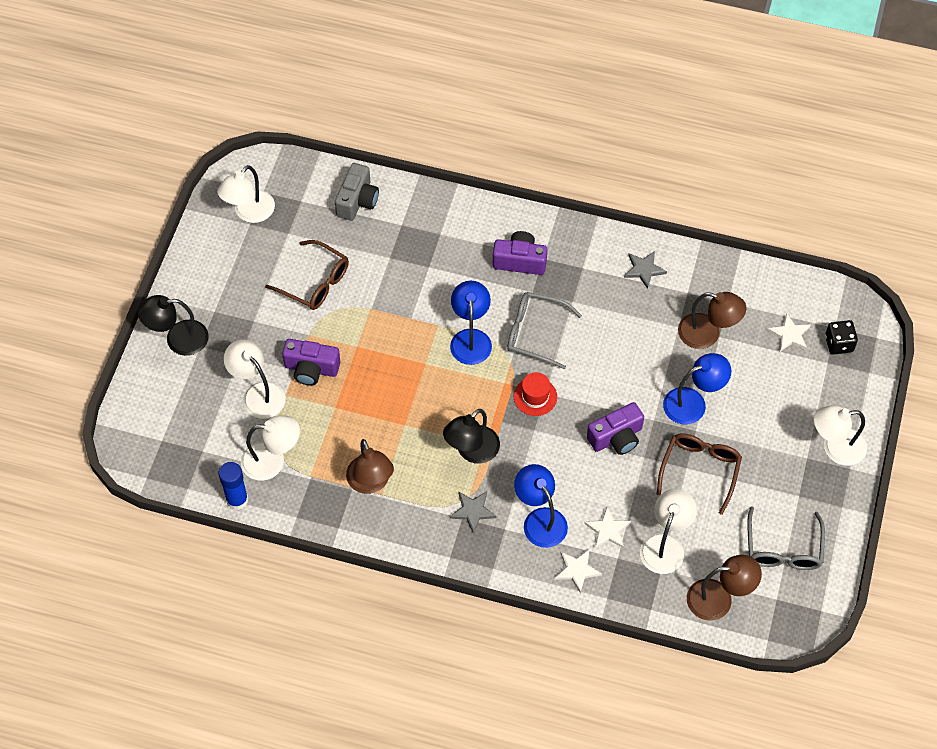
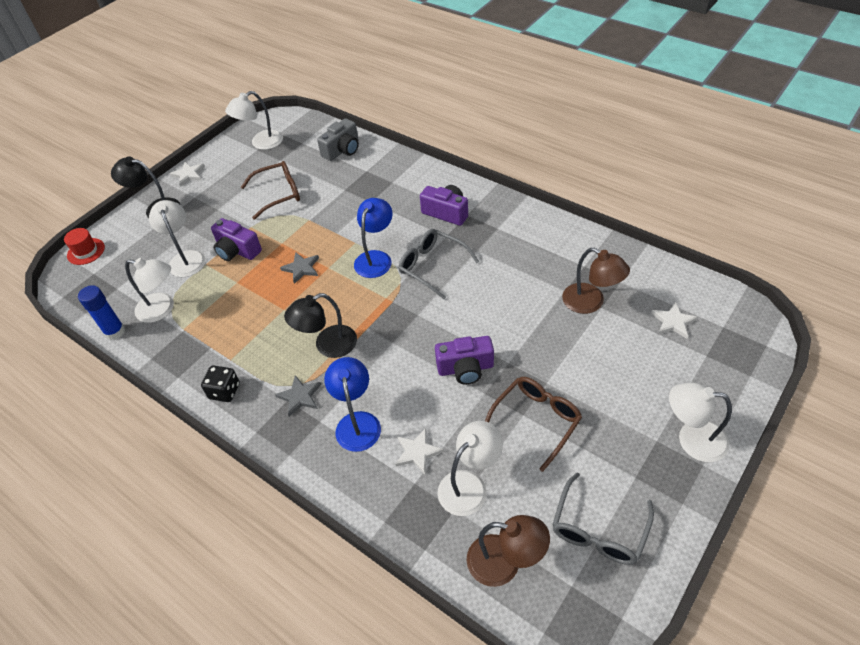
camera: 25 degrees right, 10 degrees down
brown glasses [265,240,349,310] -> brown glasses turned 75 degrees counterclockwise [241,161,300,220]
brown lamp [346,439,394,494] -> none
red hat [514,372,557,416] -> red hat moved to [64,228,105,265]
white star [555,549,602,593] -> white star moved to [170,162,205,187]
grey star [624,251,667,289] -> grey star moved to [280,252,319,284]
blue lamp [663,353,731,424] -> none
black dice [825,320,858,355] -> black dice moved to [201,365,240,402]

